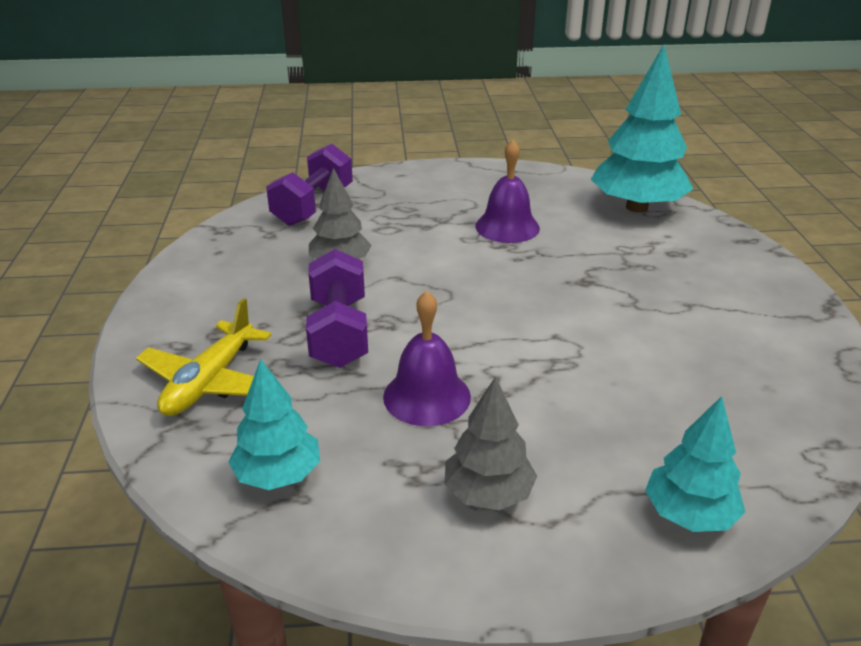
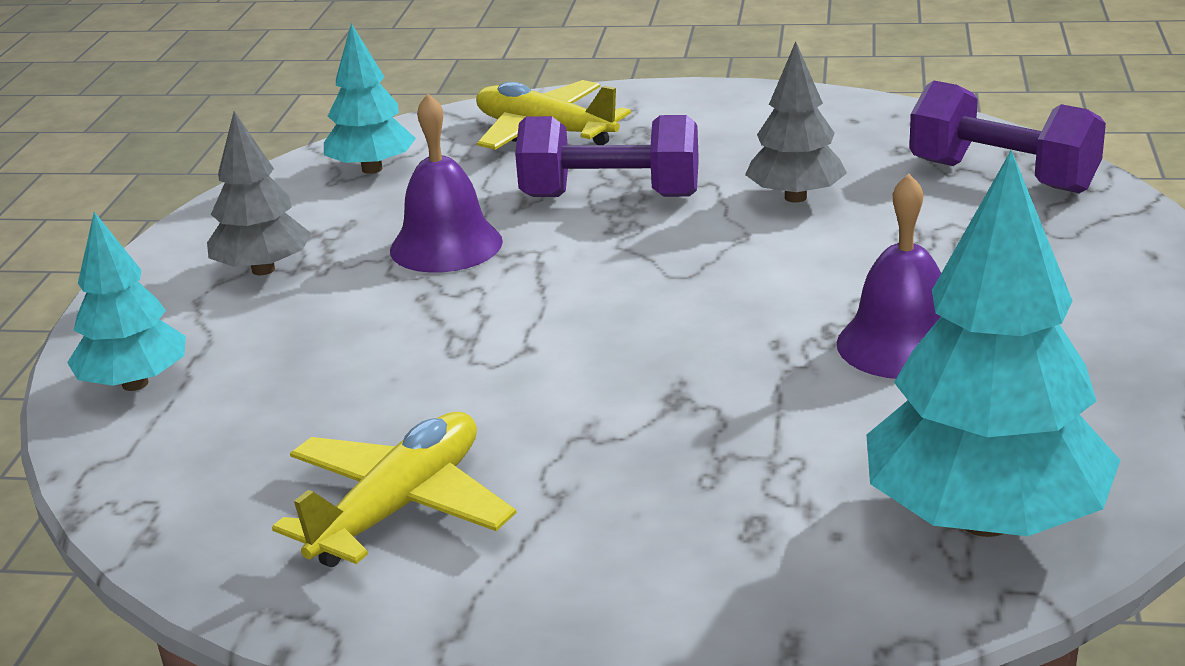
camera: 105 degrees right, 5 degrees down
none -> yellow plane [272,412,516,567]

